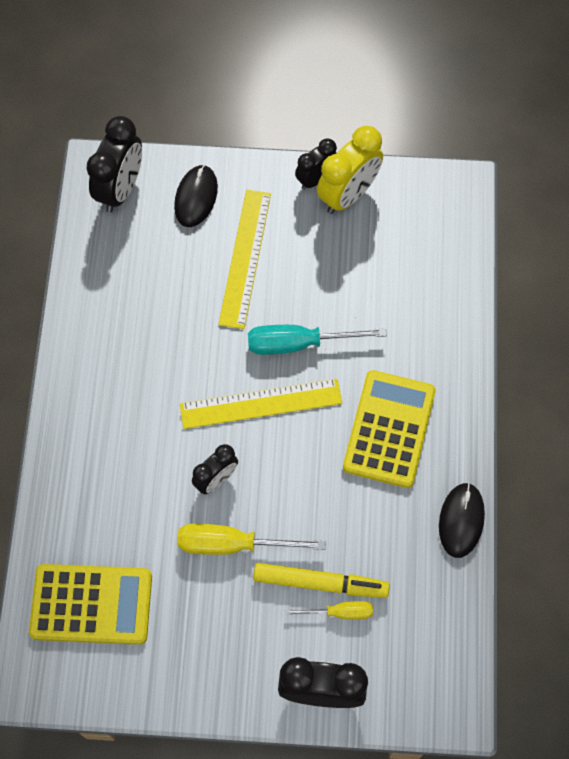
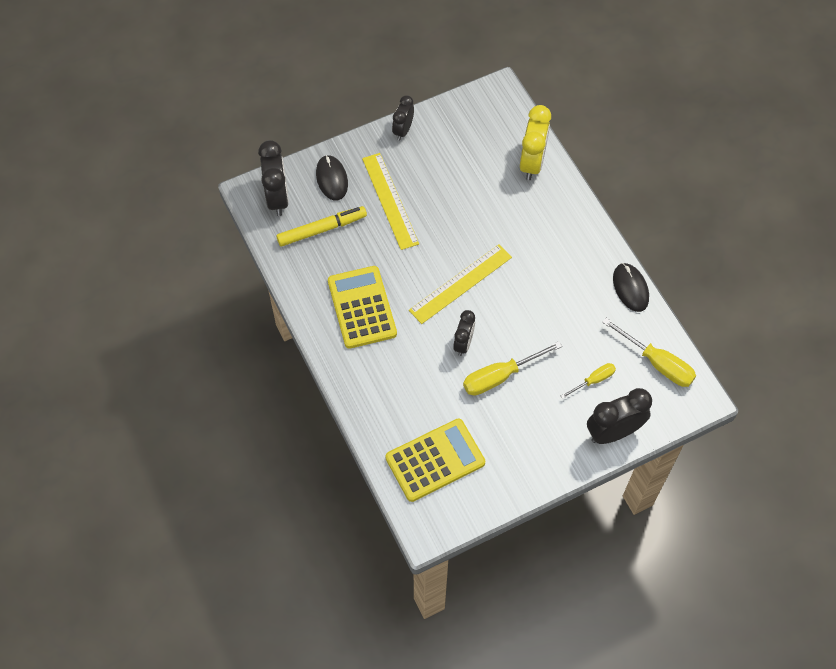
camera: 30 degrees left, 5 degrees down
turquoise screwdriver [248,325,387,355] -> none
yellow marker [253,563,390,598] -> yellow marker moved to [276,206,367,246]
yellow clock [317,126,383,214] -> yellow clock moved to [520,105,551,180]
yellow calculator [343,370,436,488] -> yellow calculator moved to [328,266,397,349]
none -> yellow screwdriver [602,318,696,387]

